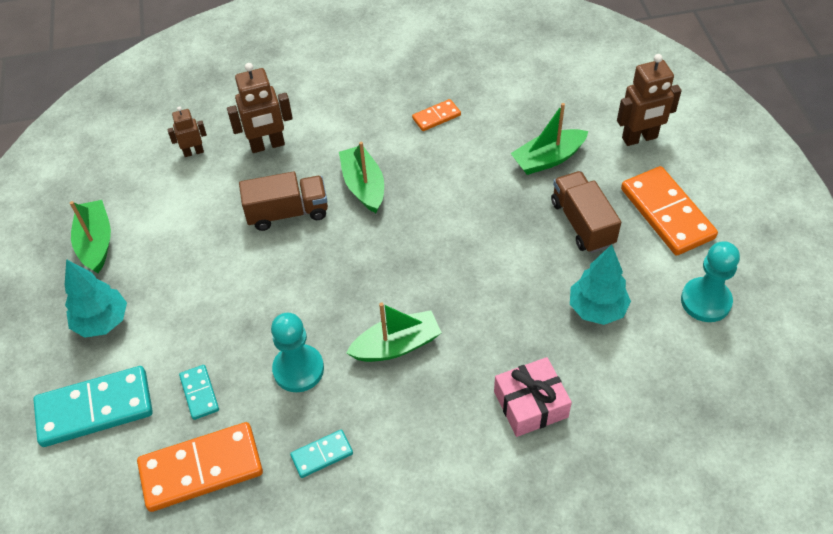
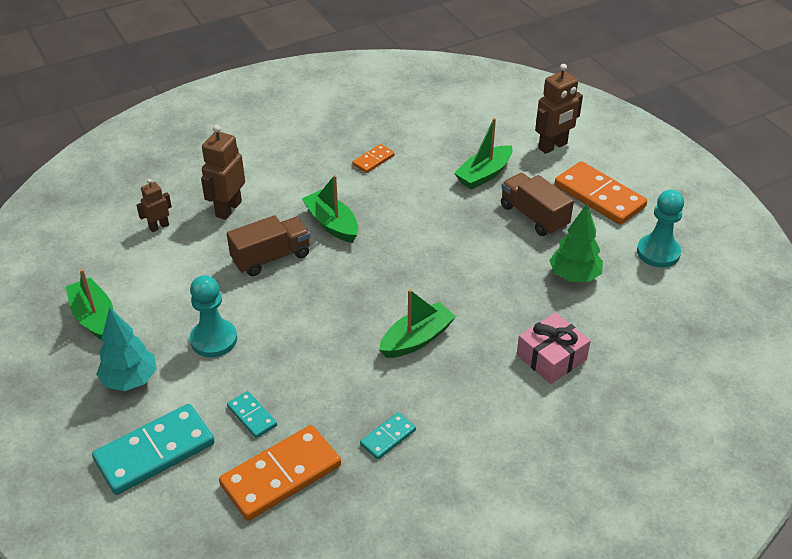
camera: 20 degrees left, 10 degrees down
brown robot [227,63,293,153] -> brown robot turned 150 degrees clockwise [201,125,245,220]
turquoise pawn [271,313,324,392] -> turquoise pawn moved to [190,275,237,357]
turquoise tree [570,244,631,325] -> green tree [549,204,603,282]

